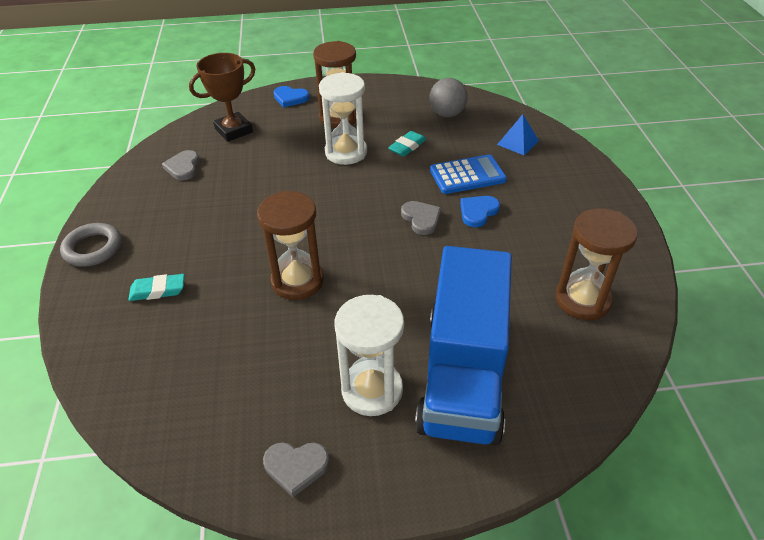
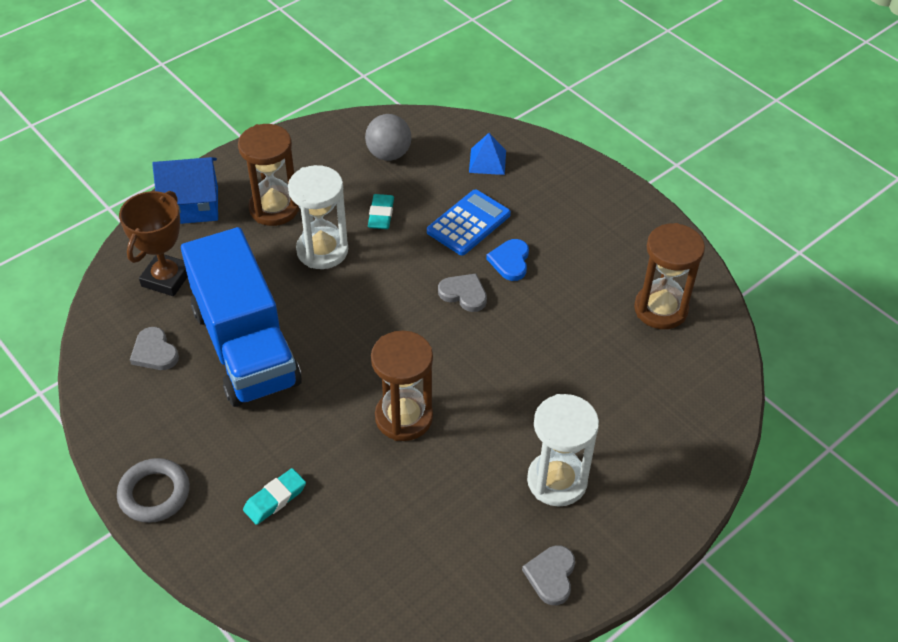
camera: 35 degrees left, 5 degrees up
grey heart [263,442,329,497] -> grey heart turned 135 degrees clockwise [522,545,575,605]
blue heart [274,86,310,108] -> blue house [152,157,218,224]
blue truck [415,246,512,446] -> blue truck moved to [181,227,302,407]

